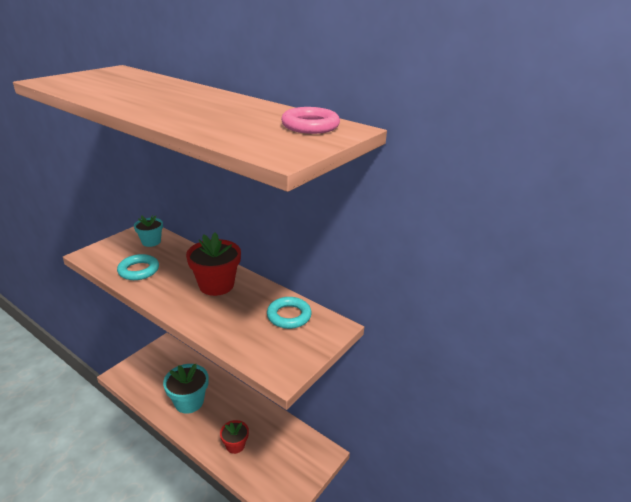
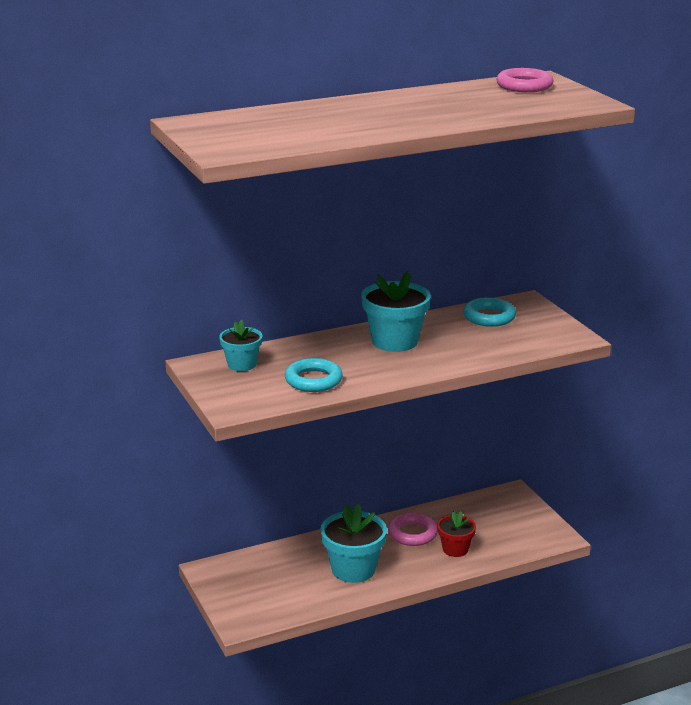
camera: 60 degrees left, 5 degrees down
red flower pot [186,232,241,296] -> turquoise flower pot [361,271,431,352]
none -> pink ring [388,513,438,546]

